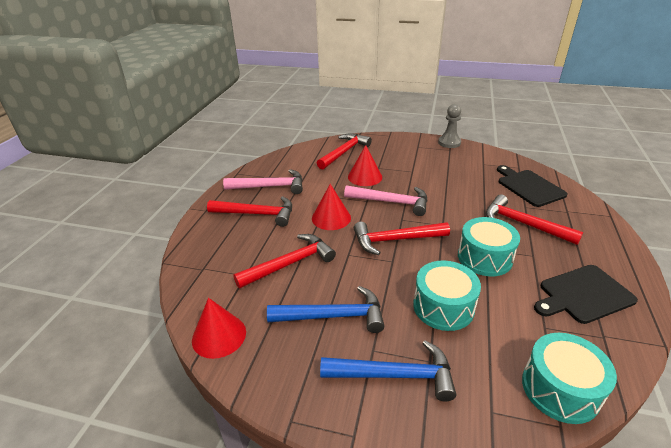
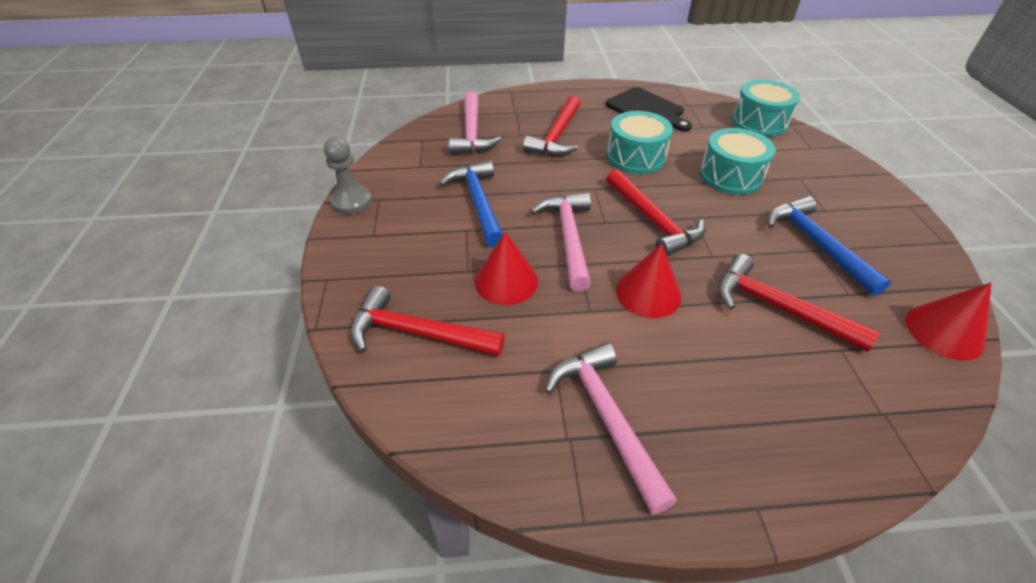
camera: 110 degrees left, 10 degrees up
red hammer [207,196,292,227] -> none
blue hammer [320,340,456,402] -> blue hammer moved to [439,160,503,247]
black cutting board [497,165,567,207] -> pink hammer [449,92,501,155]

